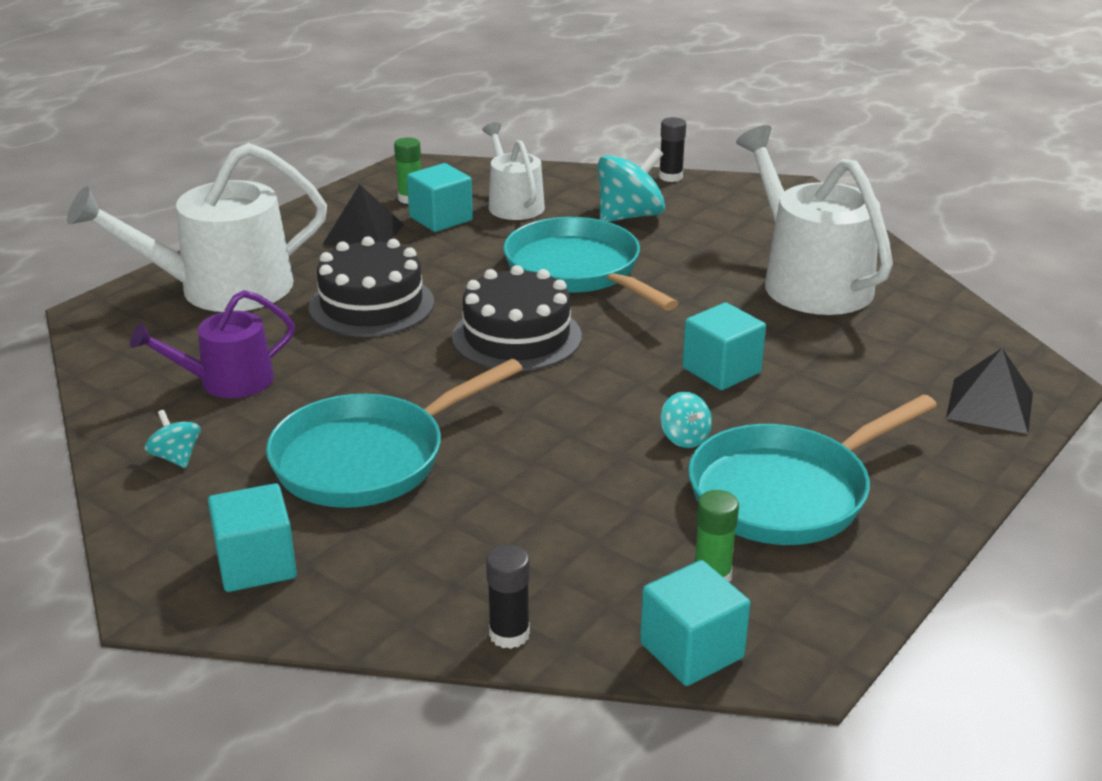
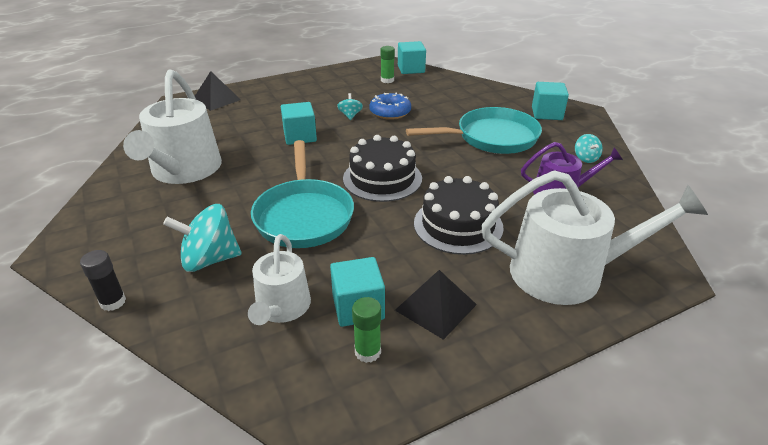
camera: 155 degrees left, 5 degrees up
black glue stick [486,545,530,649] -> none
turquoise pan [688,394,937,545] -> none
none -> blue donut [370,92,411,120]

